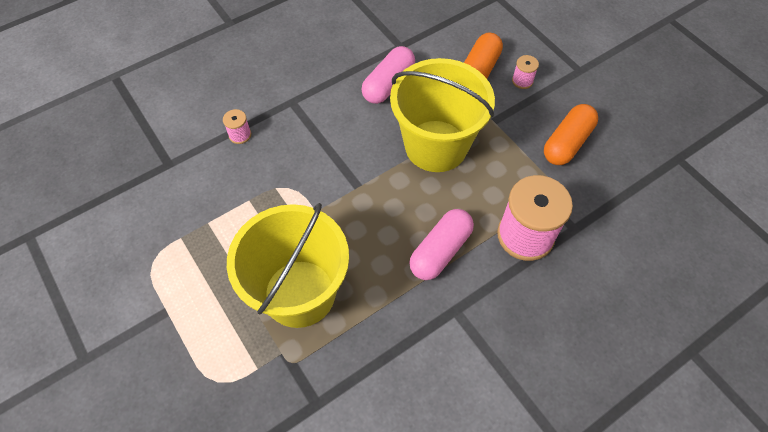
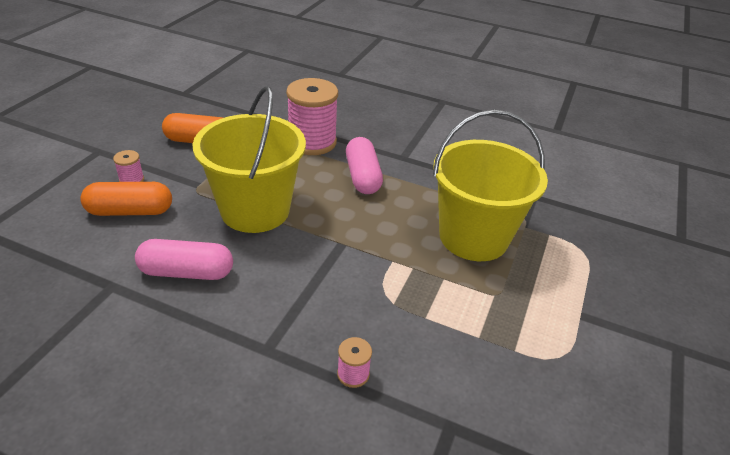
camera: 125 degrees left, 20 degrees down
pink capsule [409,209,474,280] -> pink capsule turned 75 degrees clockwise [346,137,383,194]

